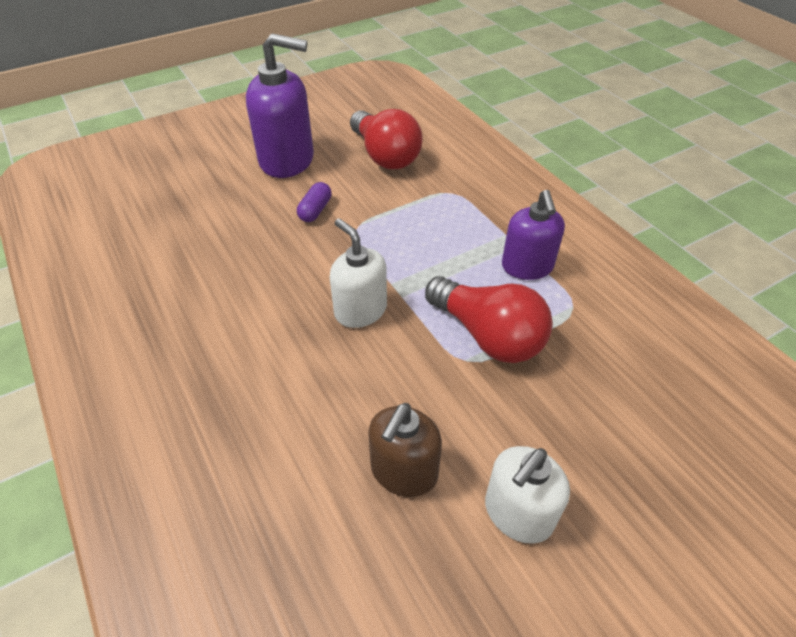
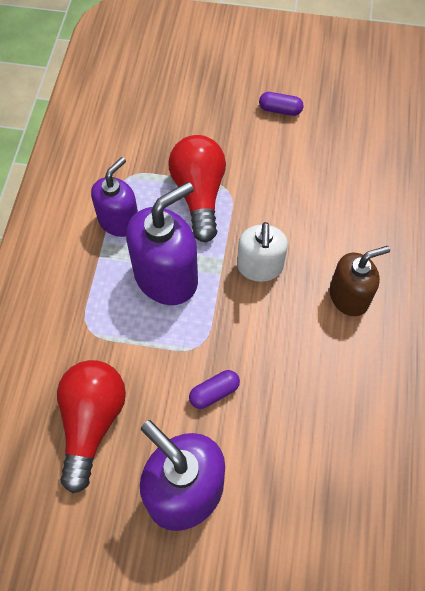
camera: 140 degrees left, 15 degrees up
brown soap dispenser [368,403,442,497] -> brown soap dispenser moved to [330,246,390,316]
white soap dispenser [485,446,570,544] -> purple capsule [259,92,303,116]
none -> purple soap dispenser [126,182,198,305]

